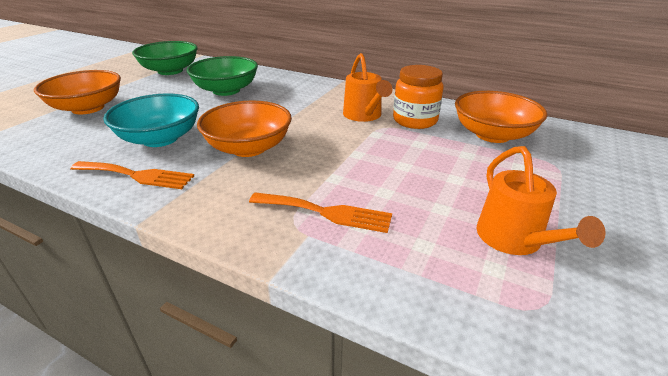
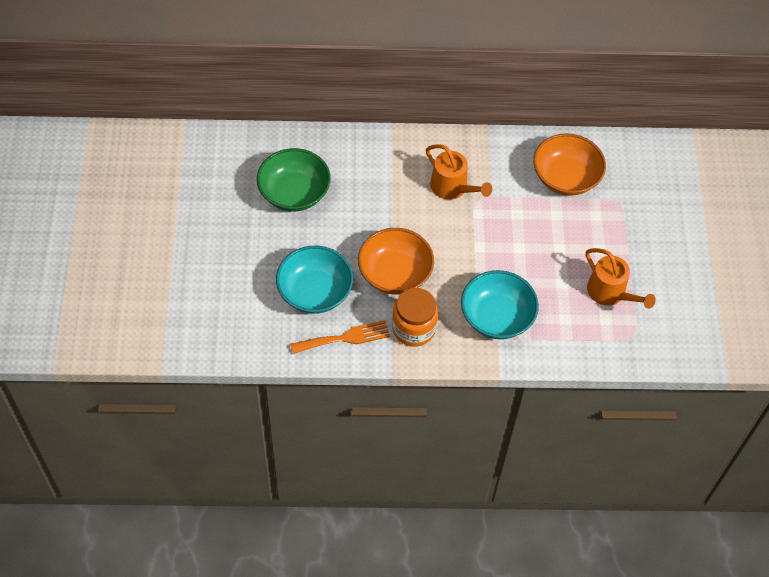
camera: 30 degrees left, 25 degrees up
orange bowl [34,70,121,114] -> none
green bowl [132,41,198,75] -> none
orange fork [249,192,392,233] -> turquoise bowl [461,270,539,339]
orange jar [393,65,444,129] -> orange jar moved to [392,288,438,347]

